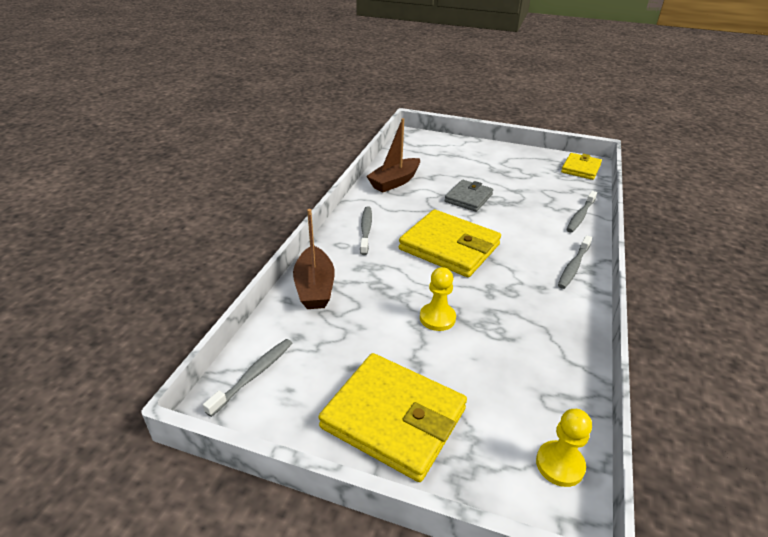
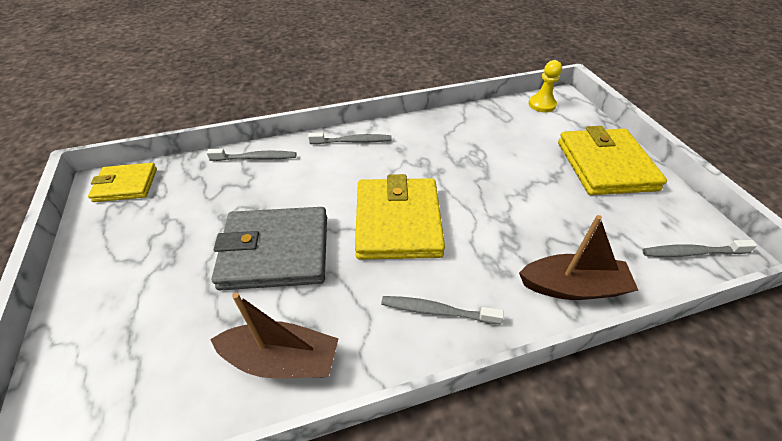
camera: 125 degrees left, 10 degrees up
brown boat [293,209,335,309] -> brown boat turned 45 degrees clockwise [519,215,638,300]
grey toothbrush [360,207,372,255] -> grey toothbrush turned 45 degrees clockwise [381,296,504,325]
yellow pawn [420,267,456,331] -> none
grey wallet [445,180,493,212] -> grey wallet [212,207,327,290], size x1.71

